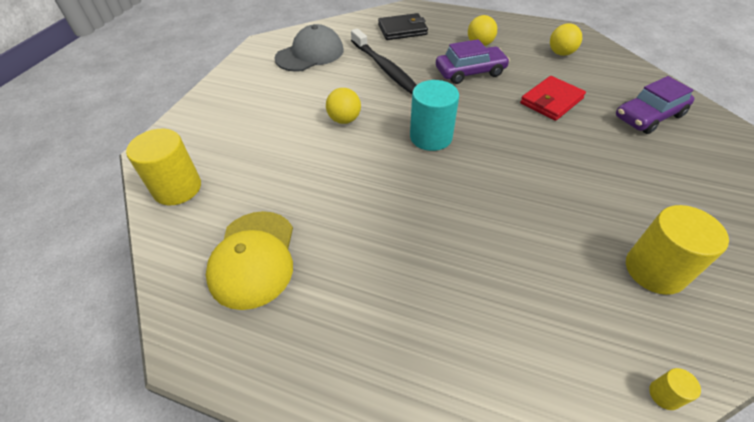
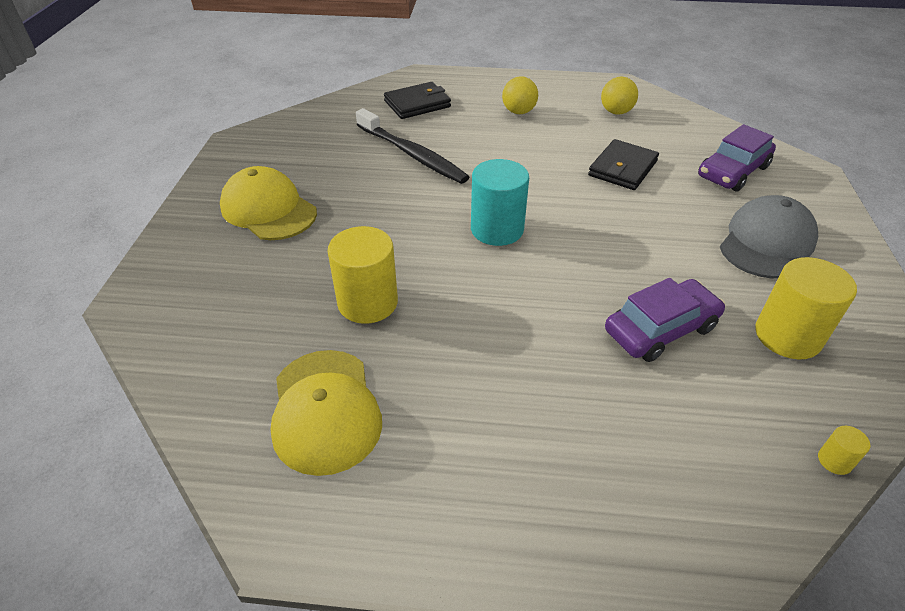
camera: 15 degrees left, 5 degrees down
yellow cylinder [126,129,201,205] -> yellow cylinder moved to [327,226,398,324]
grey cap [275,24,344,72] -> grey cap moved to [720,195,818,278]
yellow ball [326,88,361,124] -> none
purple car [436,39,510,84] -> purple car moved to [605,278,725,362]
red wallet [520,76,586,121] -> black wallet [588,139,659,190]
none -> yellow cap [220,166,317,240]

